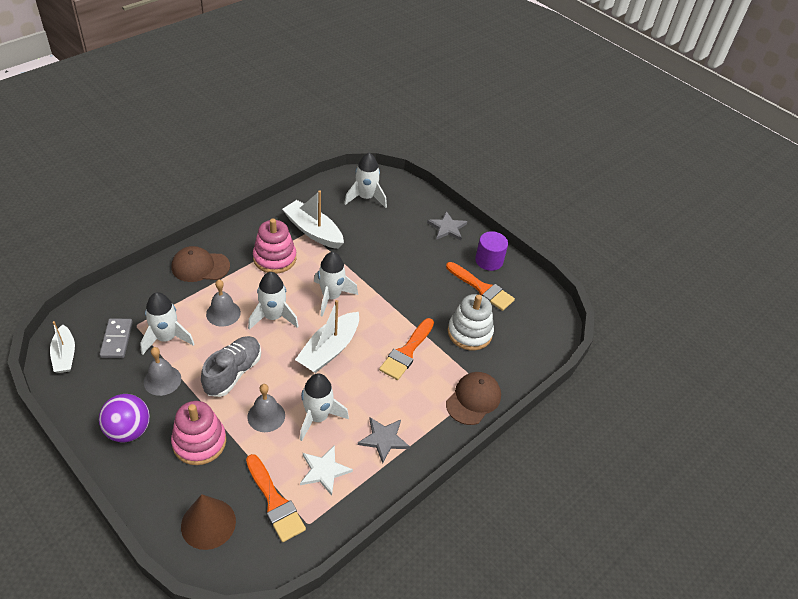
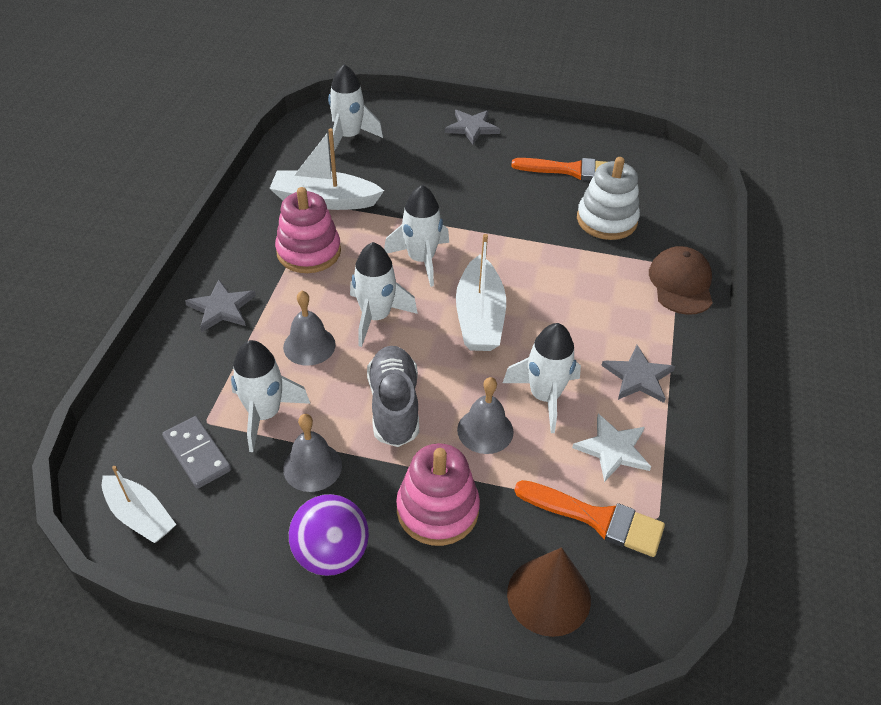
camera: 30 degrees left, 0 degrees up
brown cap [172,246,230,282] -> grey star [185,279,256,333]
orange brush [379,318,434,380] -> none
purple cylinder [475,231,508,271] -> none

